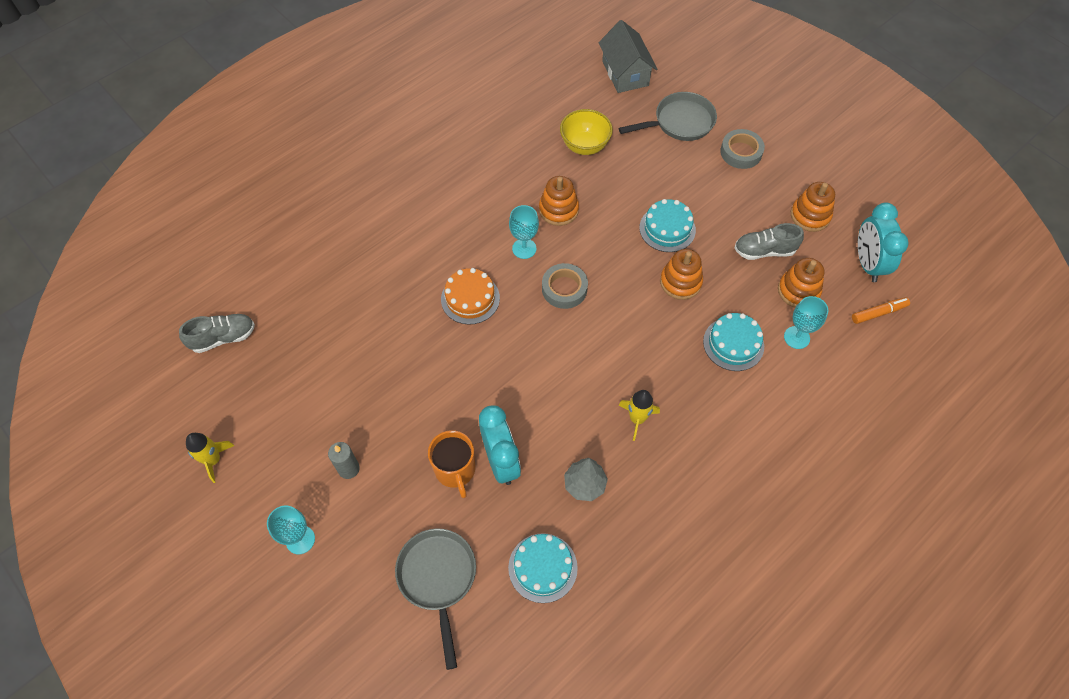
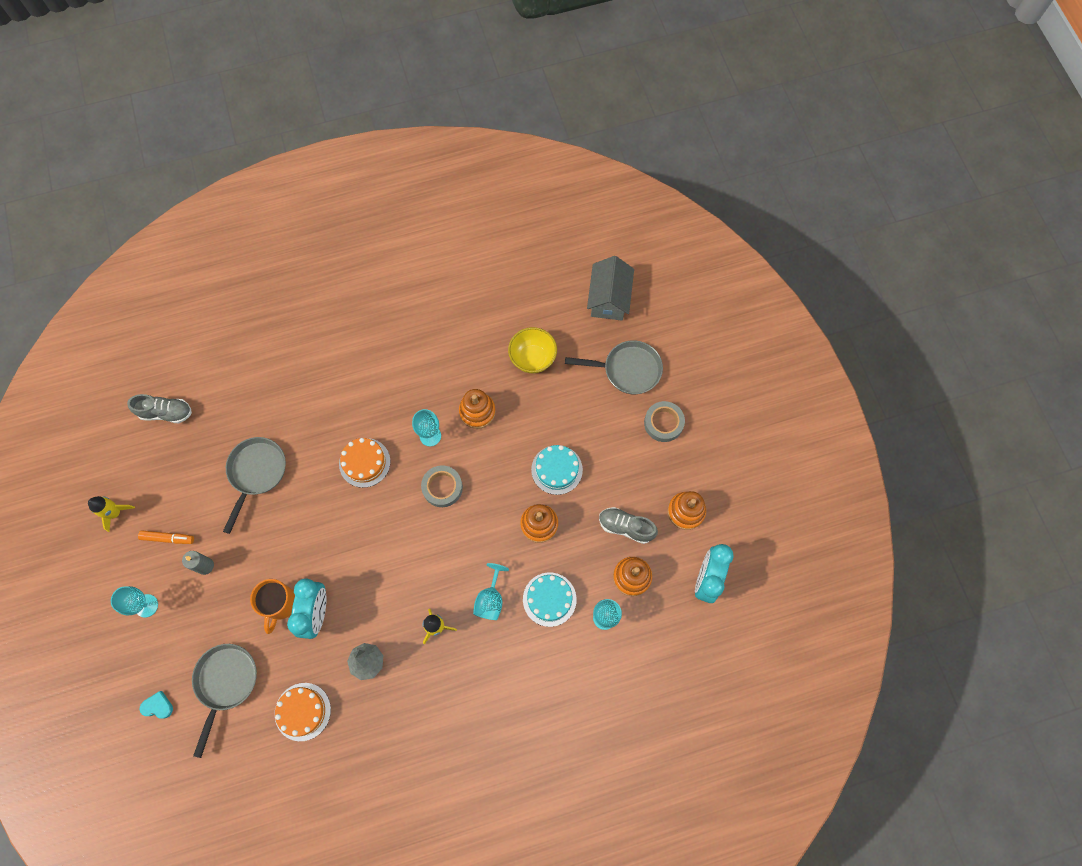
camera: 25 degrees right, 10 degrees up
turquoise cake [508,533,578,603] -> orange cake [275,683,331,741]
orange marker [852,297,910,324] -> orange marker moved to [138,530,194,544]
none -> turquoise heart [140,691,173,719]
none -> grey pan [223,437,286,534]
none -> turquoise goblet [473,563,509,620]

